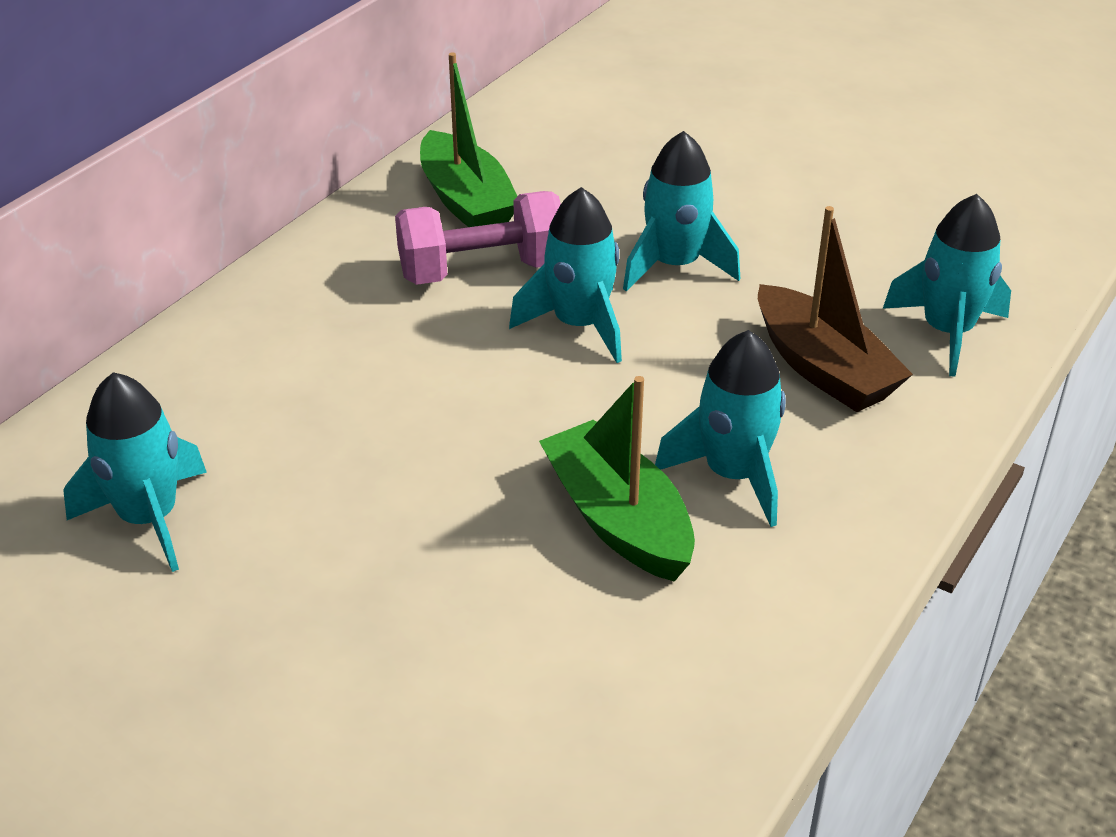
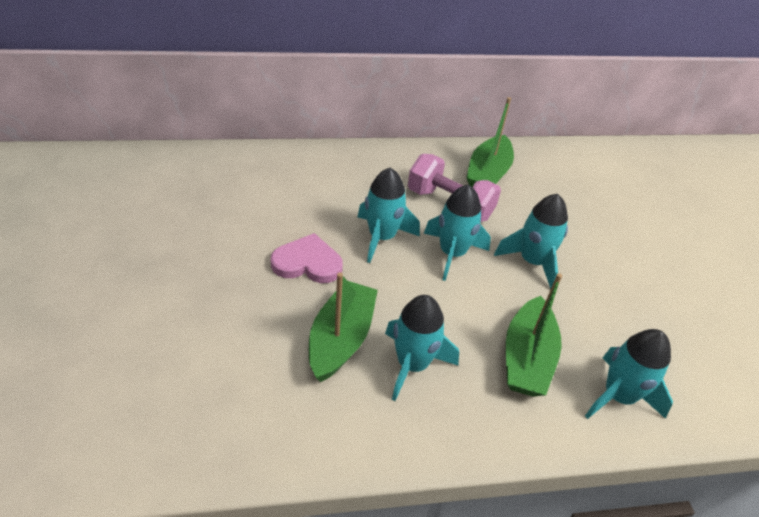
camera: 45 degrees right, 5 degrees up
turquoise rocket [63,372,207,572] -> turquoise rocket moved to [358,168,420,263]
brown boat [758,206,913,412] -> green boat [506,273,562,397]
none -> pink heart [271,233,343,283]

